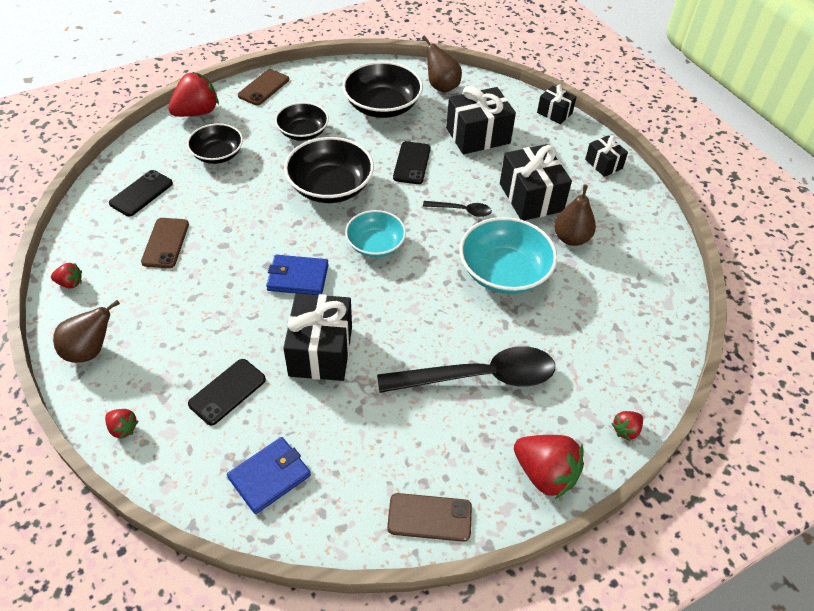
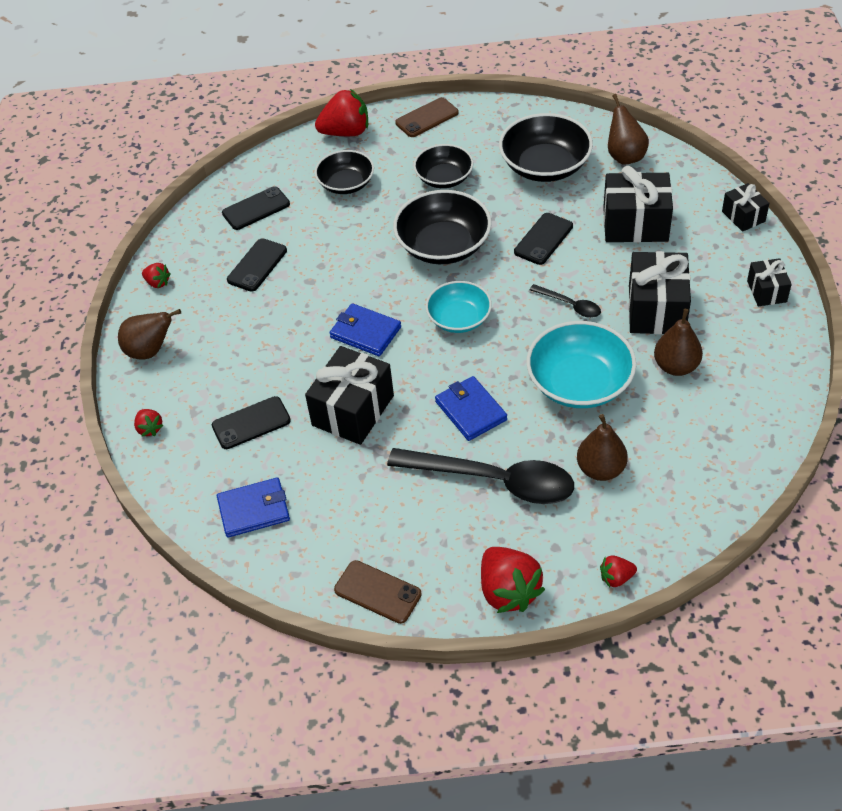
camera: 30 degrees right, 0 degrees up
brown phone [141,218,189,268] -> black phone [227,238,287,292]
none -> blue wallet [435,376,507,441]
none -> brown pear [577,414,628,481]

